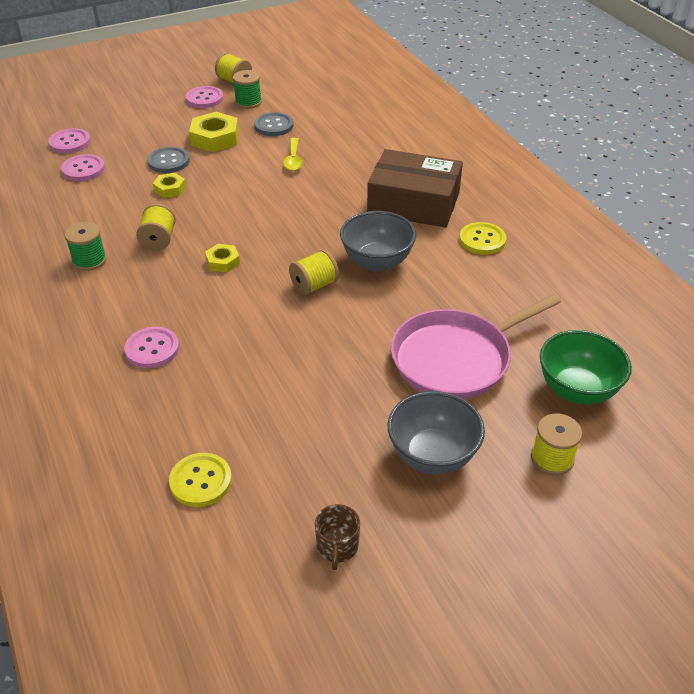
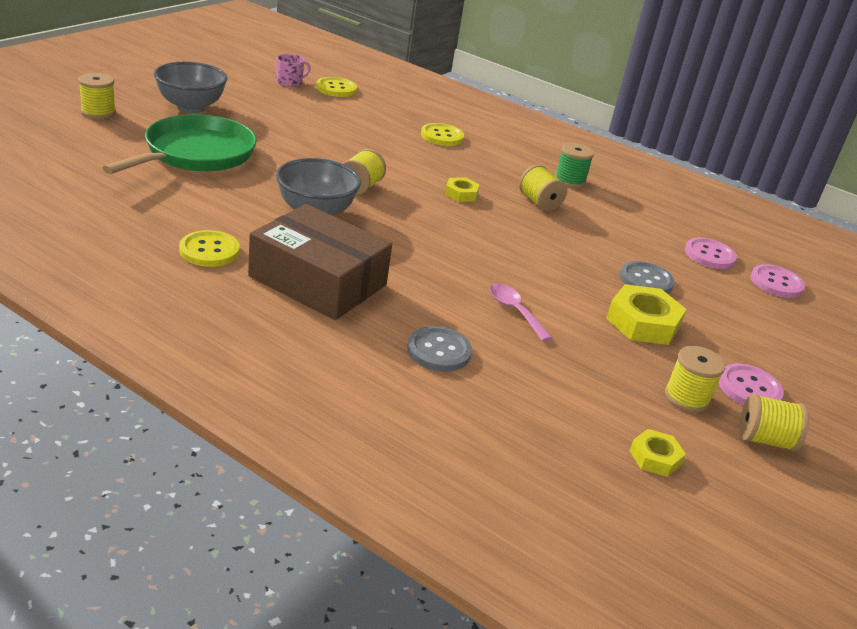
camera: 145 degrees right, 10 degrees down
pink button [124,327,179,368] -> yellow button [421,123,464,146]
yellow nut [153,173,186,198] -> yellow nut moved to [630,429,686,477]
green spool [233,70,262,109] -> yellow spool [665,346,725,412]
grey button [254,112,294,136] -> grey button moved to [407,326,472,372]
yellow spoon [283,138,303,171] -> pink spoon [490,283,552,341]
brown mug [315,504,360,570] -> none
brown box [367,149,463,228] -> brown box turned 45 degrees clockwise [248,204,392,320]
pink pan [391,294,561,399] -> green pan [102,114,257,174]
green bowl [540,330,632,405] -> none
none -> pink mug [276,54,311,87]

